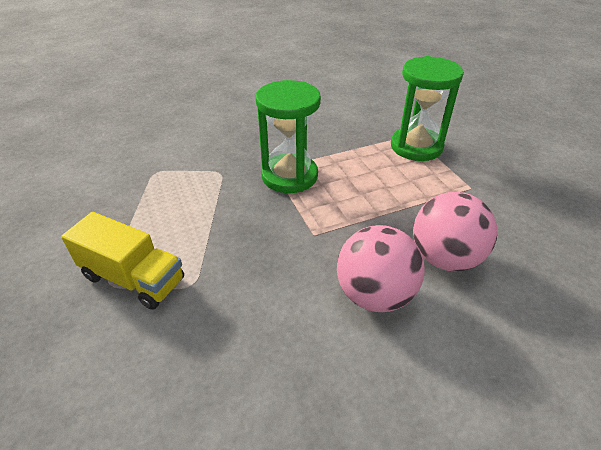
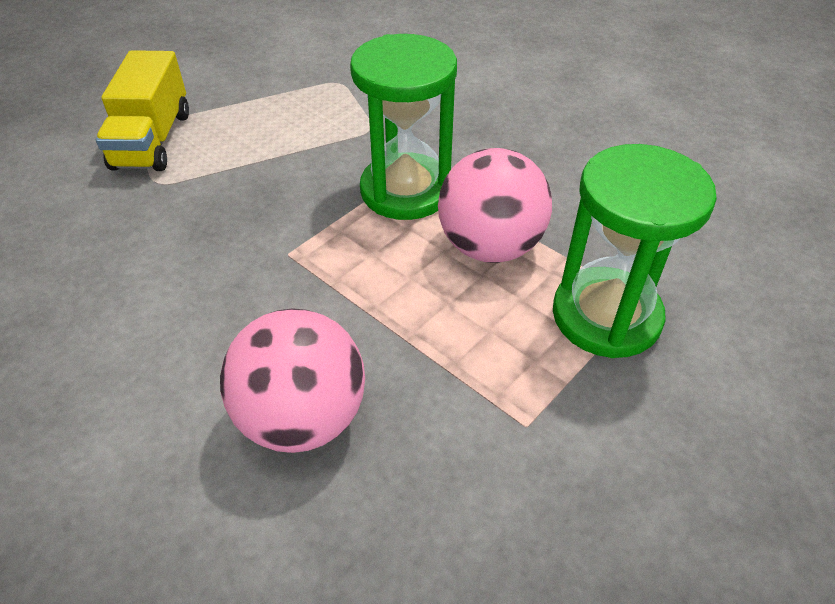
camera: 65 degrees right, 5 degrees up
pink ball [337,225,425,312] -> pink ball moved to [438,148,552,263]

